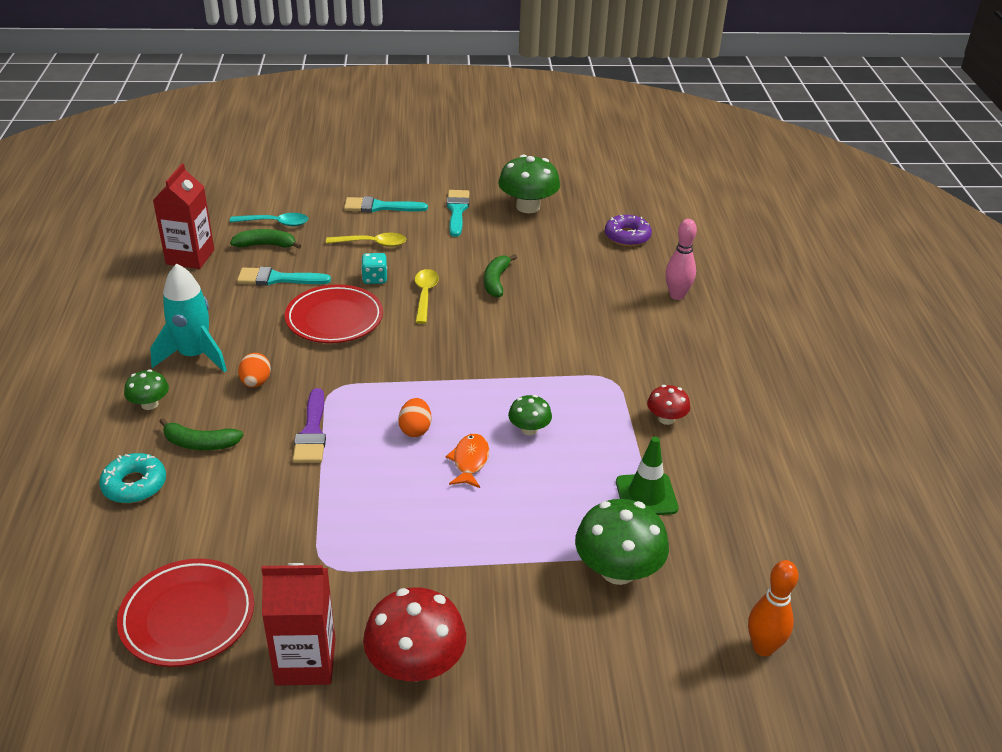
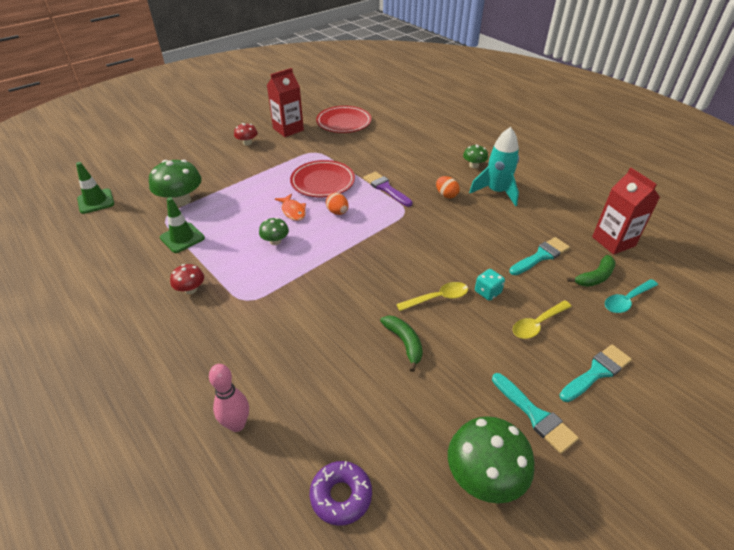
camera: 145 degrees right, 5 degrees up
turquoise donut [99,453,166,503] -> none
green banana [159,418,243,450] -> none
red plate [285,284,383,343] -> red plate moved to [290,160,355,197]
red mushroom [363,587,466,682] -> red mushroom [234,123,258,146], size x0.54
yellow spoon [415,269,439,324] -> yellow spoon turned 75 degrees counterclockwise [396,282,468,311]
orange bowling pin [748,560,799,656] -> green traffic cone [76,162,114,214]

